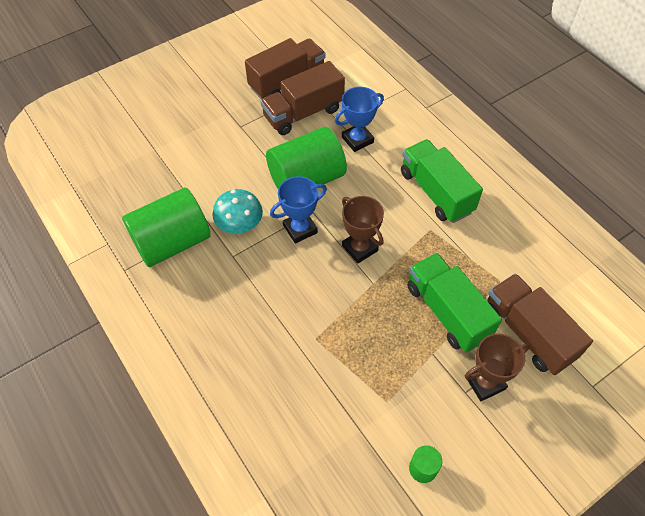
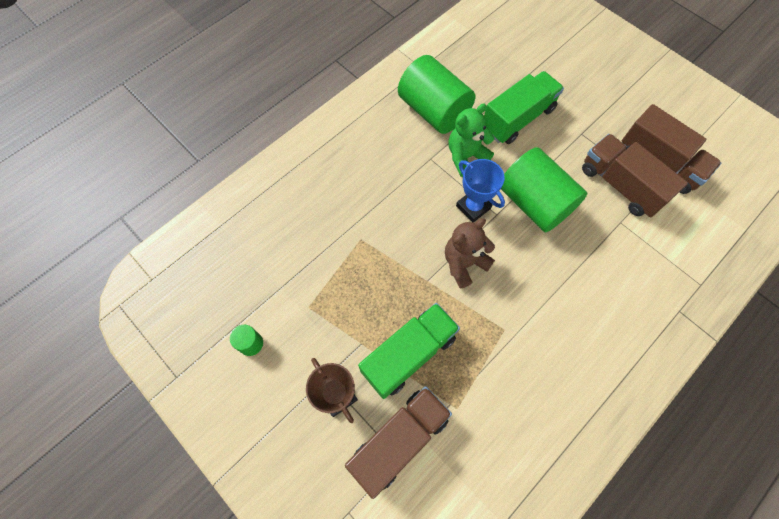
camera: 80 degrees right, 10 degrees up
turquoise mushroom [212,189,263,234] -> green teddy bear [448,103,494,177]
blue trophy [335,87,384,152] -> none
brown trophy [342,196,384,264] -> brown teddy bear [445,218,495,289]
green truck [401,139,483,223] -> green truck moved to [484,71,564,144]

